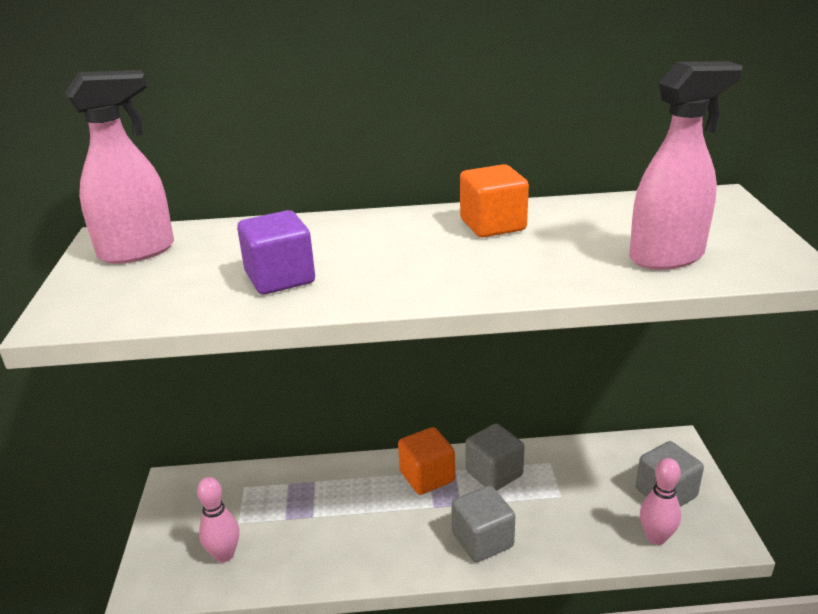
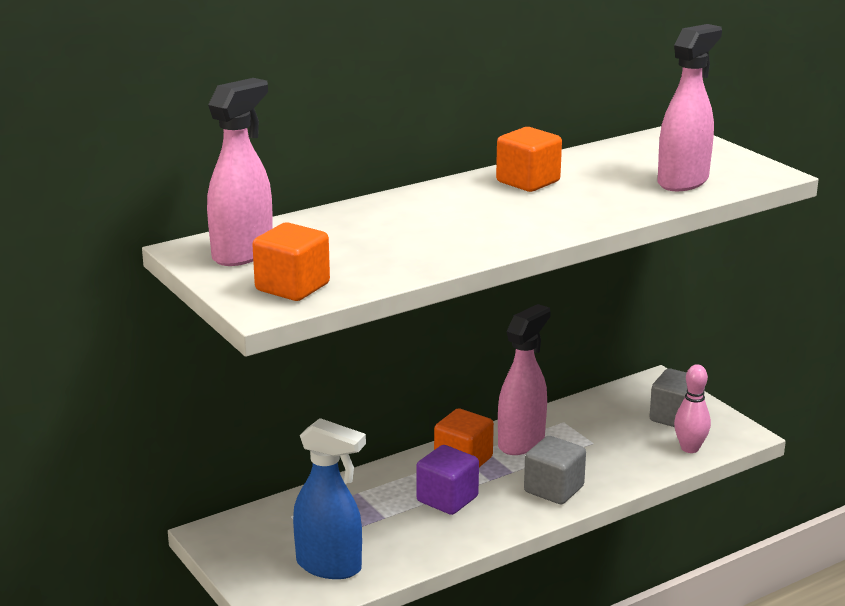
camera: 30 degrees left, 5 degrees down
pink bowling pin [197,477,239,562] -> blue spray bottle [293,418,366,579]
purple cube [237,210,315,294] -> purple cube moved to [416,445,479,515]
grey cube [465,424,525,491] -> pink spray bottle [498,304,551,455]
none -> orange cube [252,222,330,301]

